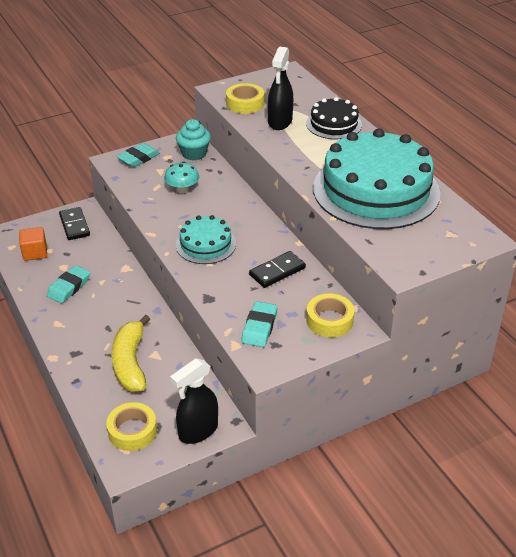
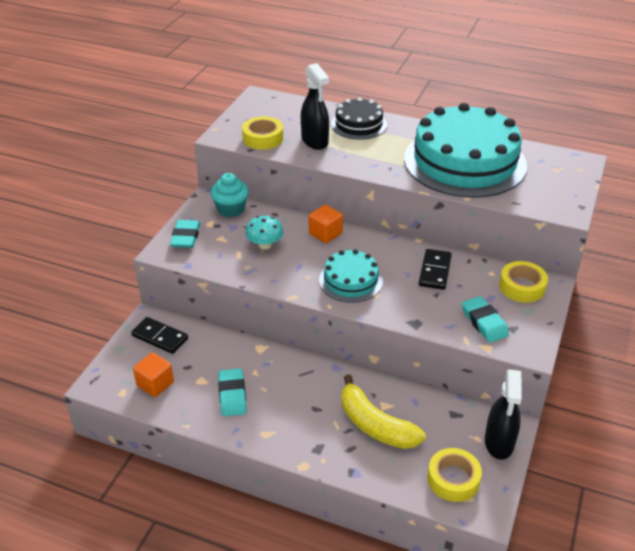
camera: 40 degrees left, 0 degrees up
none -> orange cube [309,205,343,243]

